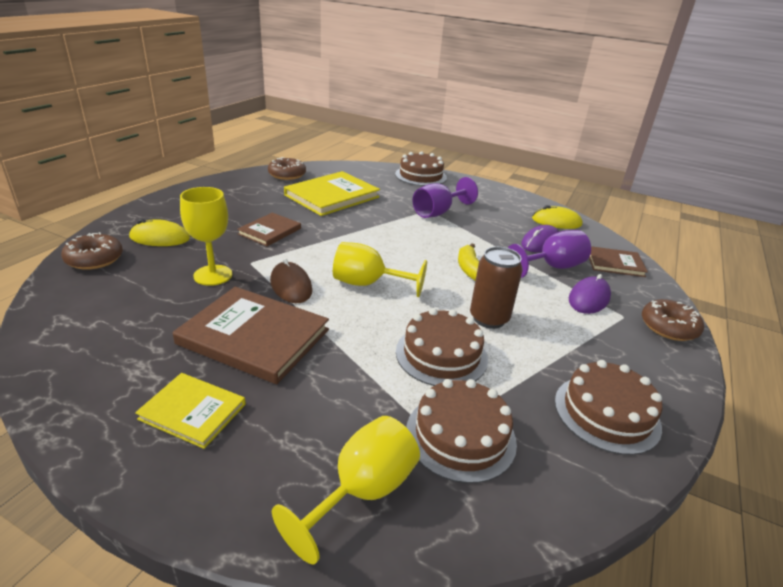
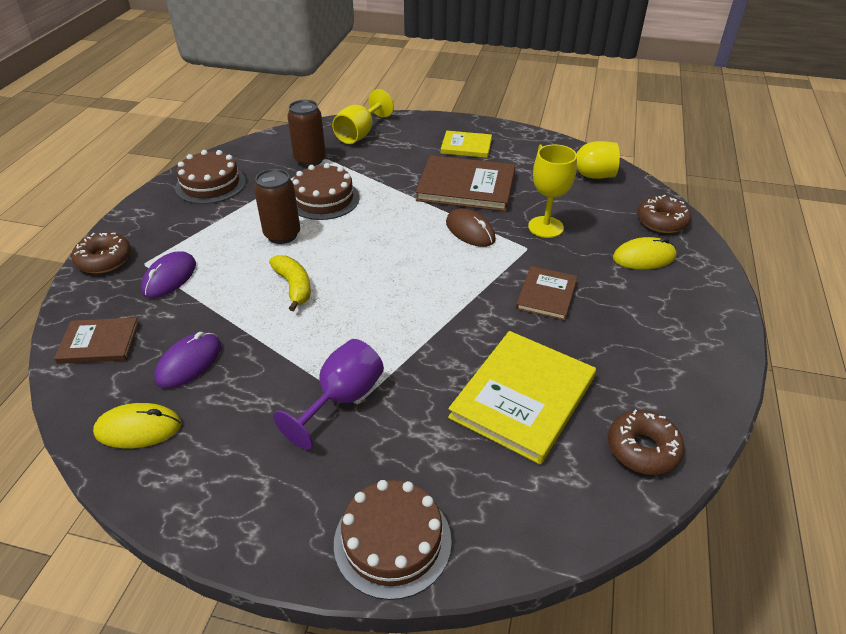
camera: 170 degrees right, 10 degrees up
yellow goblet [333,242,427,297] -> yellow goblet moved to [538,141,620,179]
brown cake [406,379,517,483] -> brown can [287,100,326,167]
purple goblet [508,230,591,278] -> none

